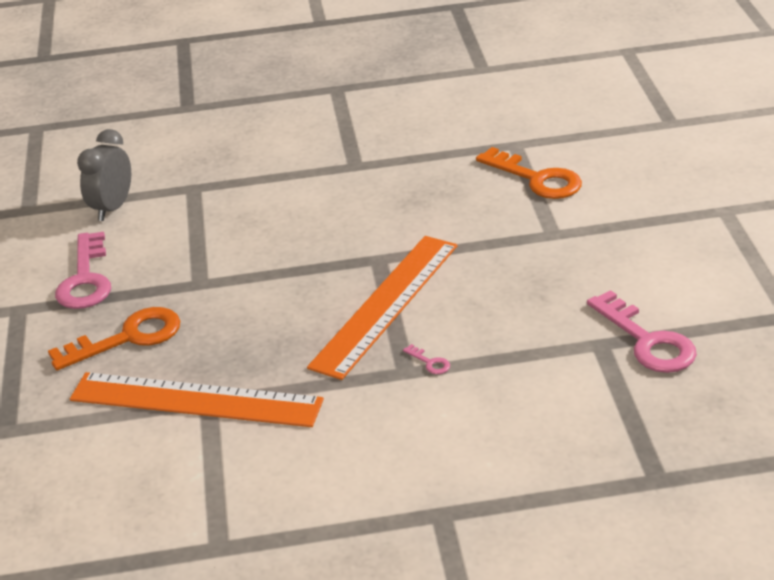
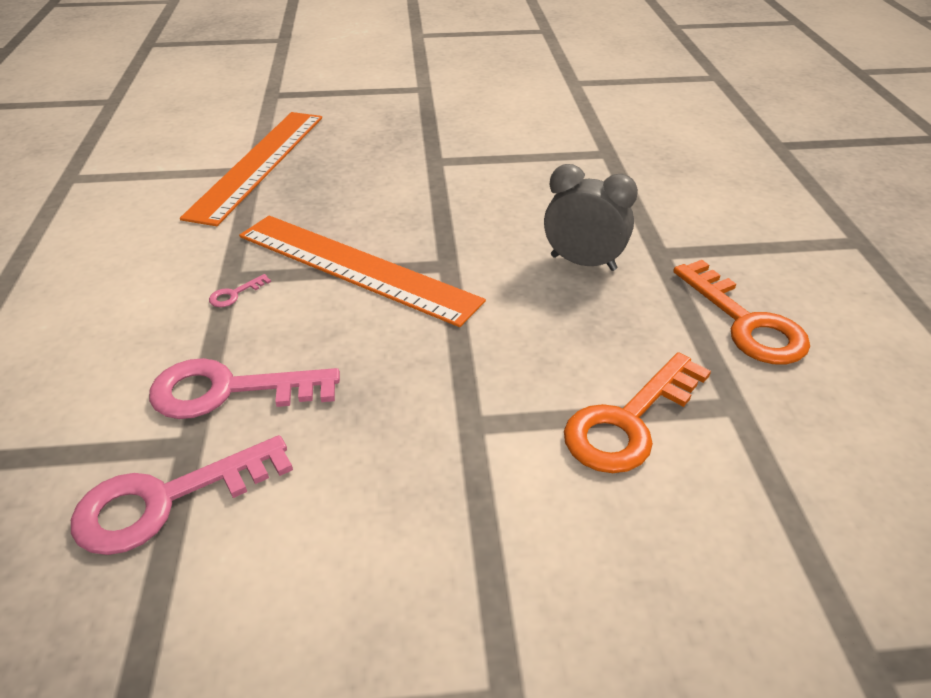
camera: 90 degrees right, 5 degrees up
orange key [48,307,180,370] -> orange key moved to [673,260,810,364]
pink key [55,232,111,309] -> pink key moved to [149,358,340,419]
grey clock [77,129,131,221] -> grey clock moved to [544,164,638,271]

